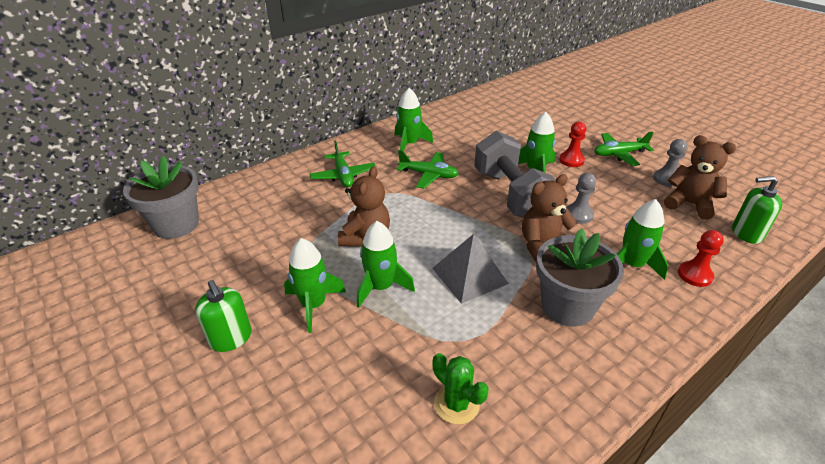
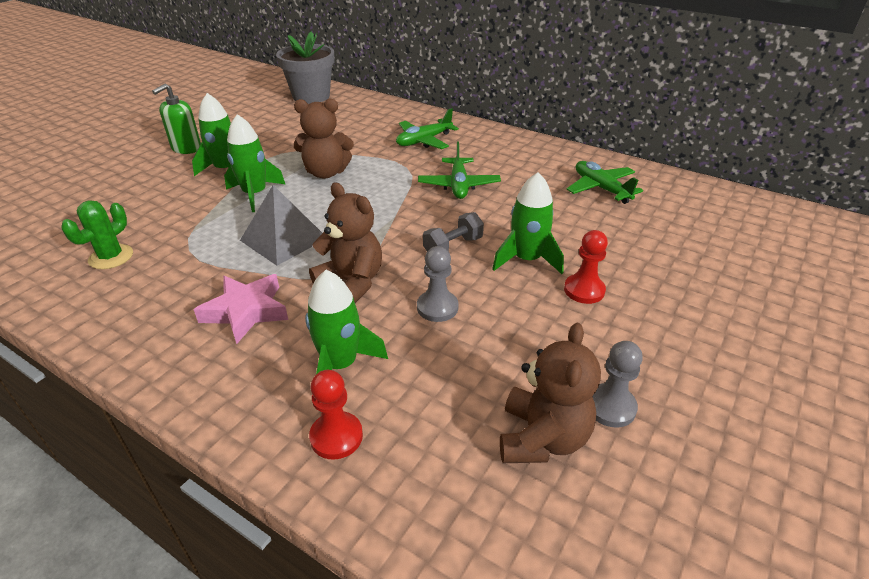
camera: 70 degrees right, 0 degrees up
green rocket [394,88,433,151] -> none
grey dumbbell [474,131,556,218] -> grey dumbbell [423,212,484,252], size x0.44
grey flower pot [536,228,624,327] -> pink star [193,274,288,344]
green plane [594,132,654,166] -> green plane moved to [566,161,643,204]
green soap dispenser [732,176,782,244] -> none

